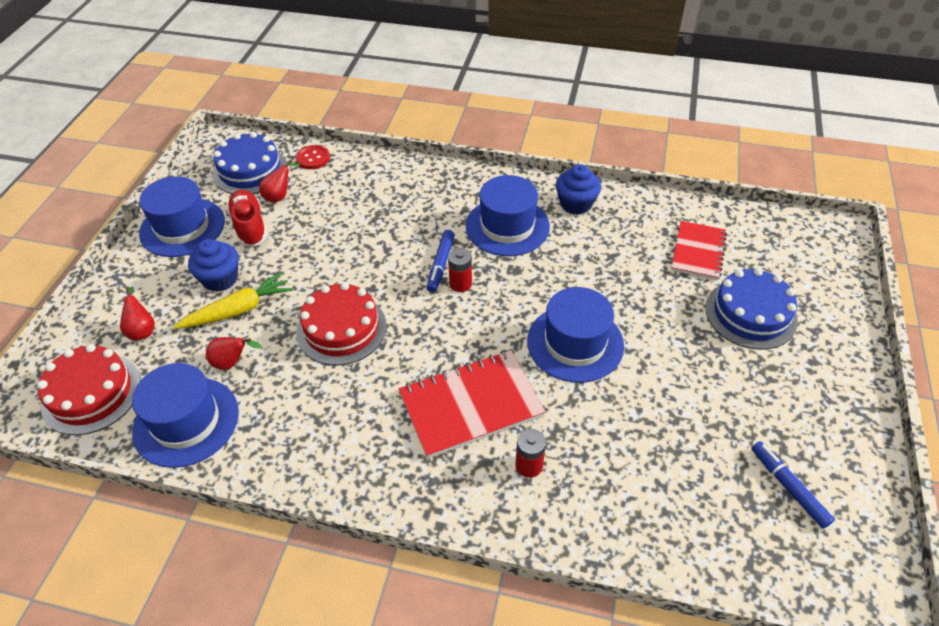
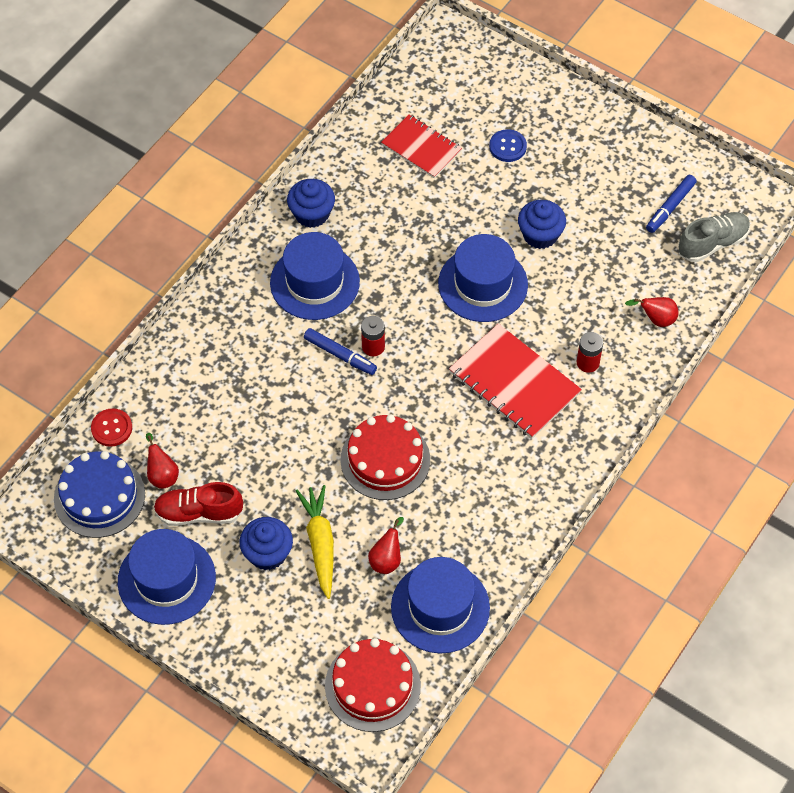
camera: 70 degrees left, 10 degrees up
red pear [120,286,155,341] -> red pear moved to [625,297,679,327]
red notebook [399,350,546,458] -> red notebook turned 45 degrees counterclockwise [449,323,582,439]
blue cake [705,268,798,350] -> blue button [489,129,527,162]
blue marker [752,441,835,529] -> blue marker turned 45 degrees counterclockwise [646,175,697,233]
none -> blue cupcake [518,200,566,249]
none -> grey shoe [678,212,750,262]

